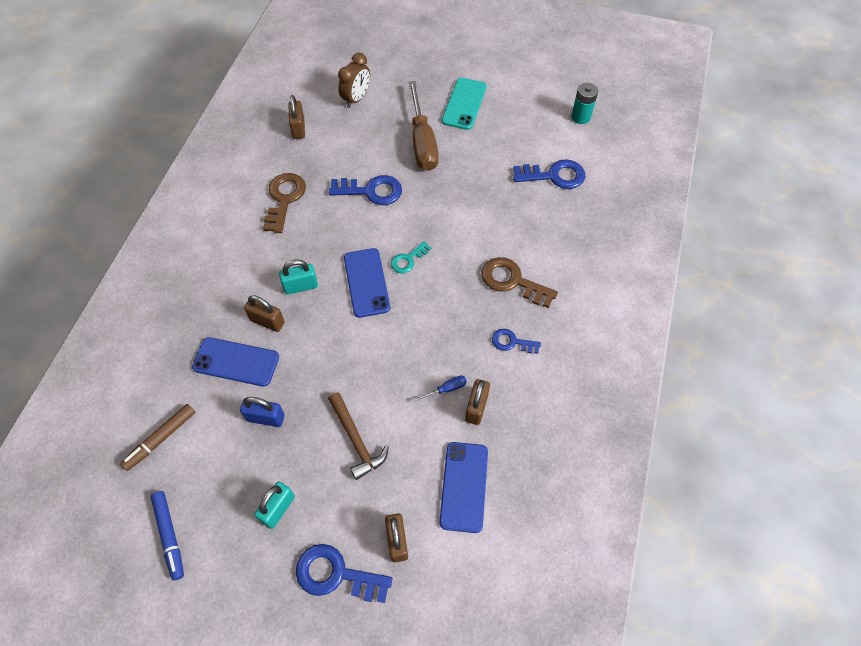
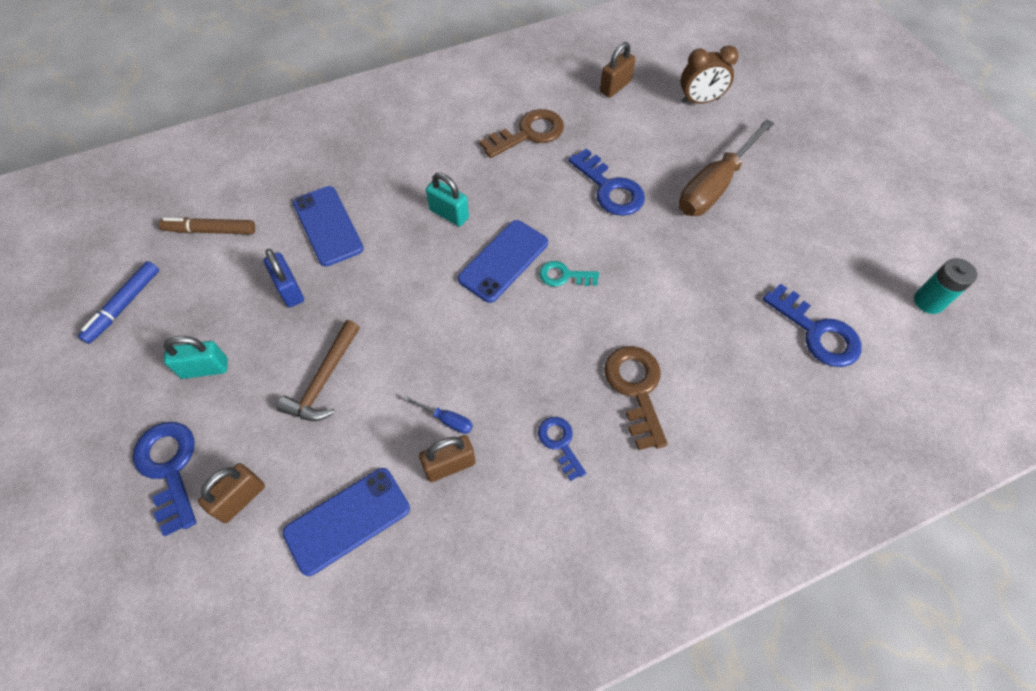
camera: 50 degrees right, 0 degrees up
brown padlock [244,295,285,332] -> none
turquoise phone [442,78,487,130] -> none

